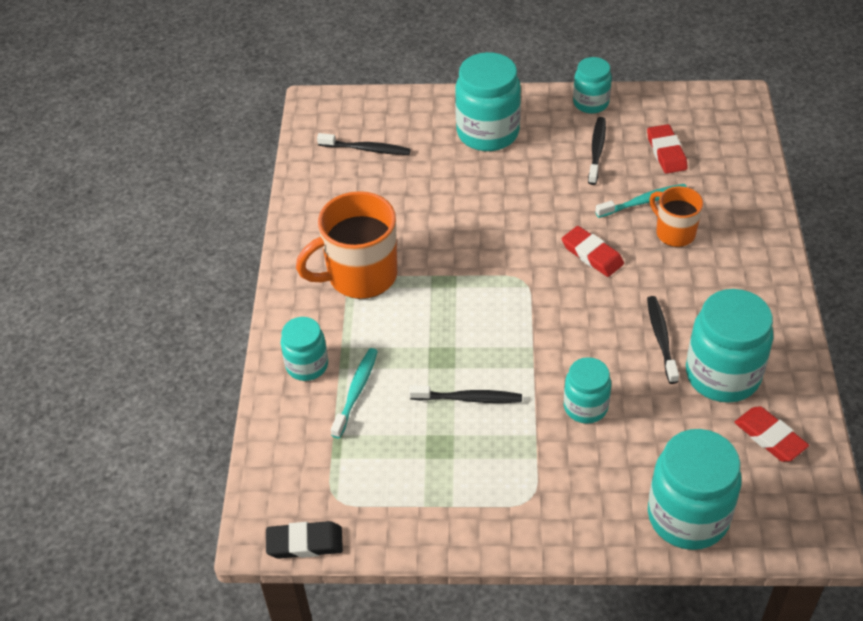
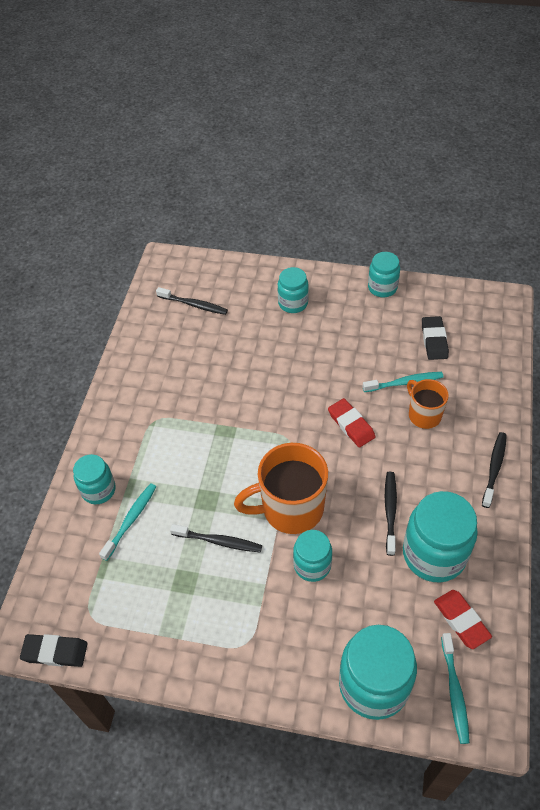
camera: 10 degrees right, 5 degrees up
orange mug [296,191,397,299] -> orange mug moved to [234,443,328,534]
turquoise jar [455,52,521,151] -> turquoise jar [278,267,309,313], size x0.59
black toothbrush [588,117,606,185] -> black toothbrush moved to [482,432,507,508]
red eraser [647,124,688,174] -> black eraser [422,316,449,360]
none -> turquoise toothbrush [441,633,470,744]

